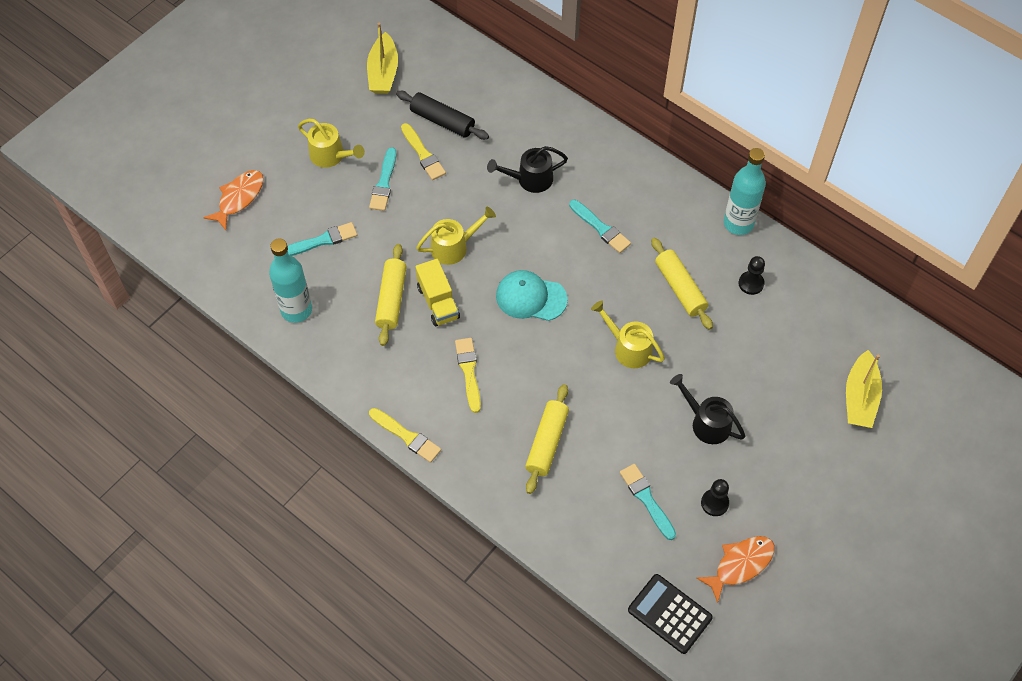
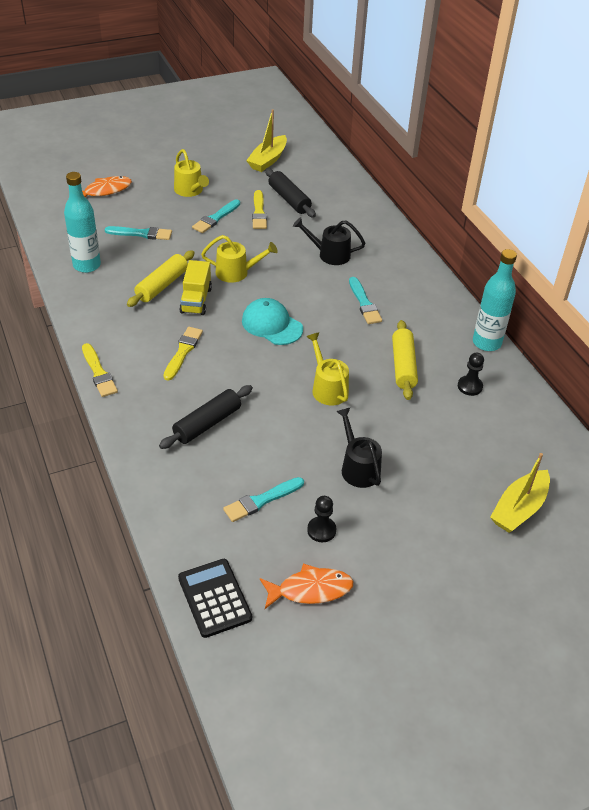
camera: 25 degrees right, 15 degrees down
yellow rolling pin [525,384,569,494] -> black rolling pin [159,385,253,449]
turquoise brush [620,464,676,540] -> turquoise brush turned 120 degrees counterclockwise [223,477,304,522]

